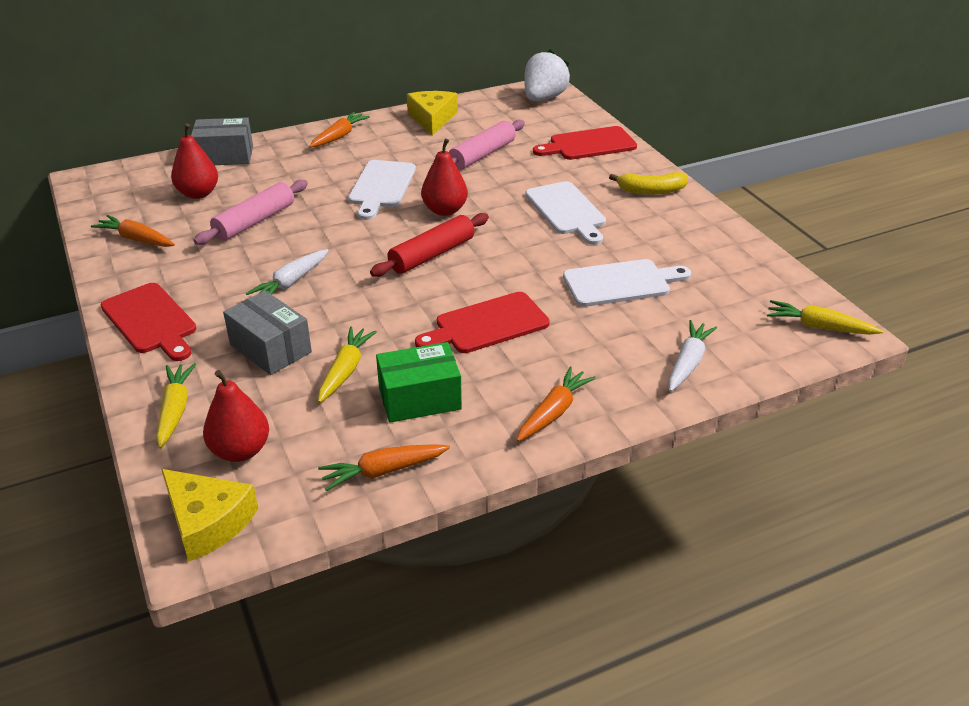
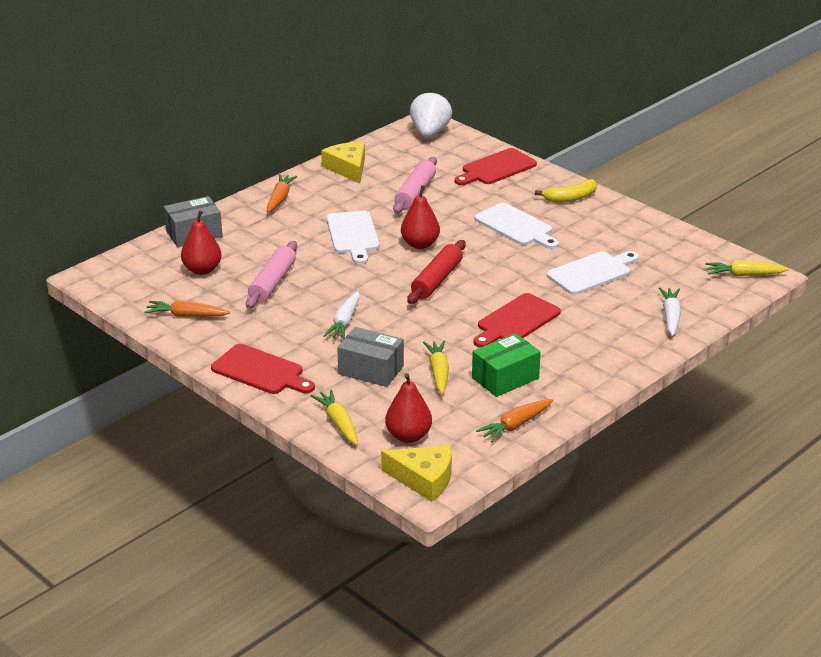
camera: 20 degrees left, 5 degrees down
orange carrot [517,366,596,441] -> none

